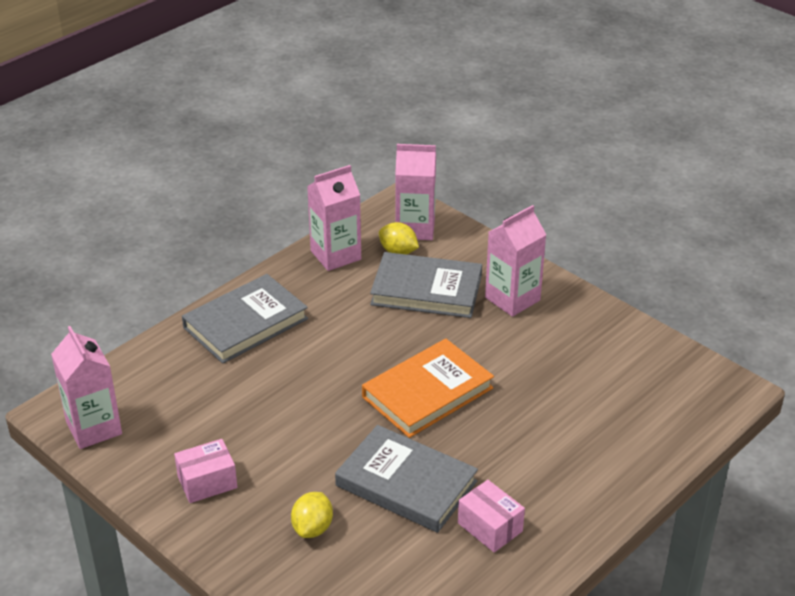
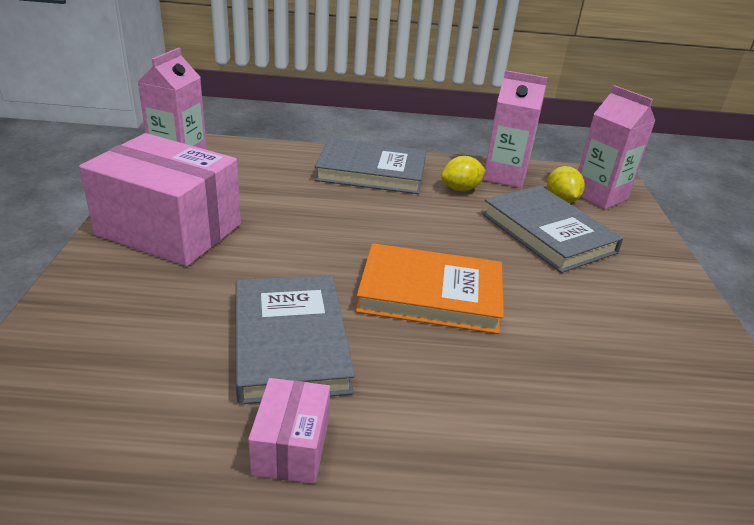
camera: 45 degrees right, 5 degrees down
pink box [174,439,237,503] -> pink box [79,133,241,266], size x2.11
yellow lemon [291,492,333,538] -> yellow lemon moved to [441,156,486,191]
pink carton [485,205,546,317] -> none

